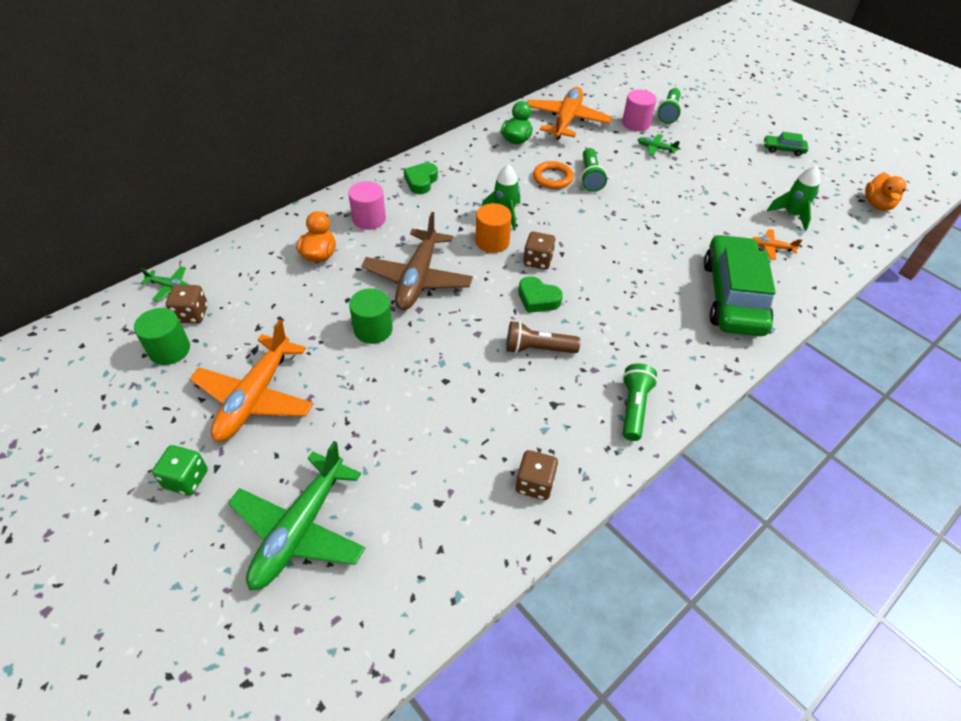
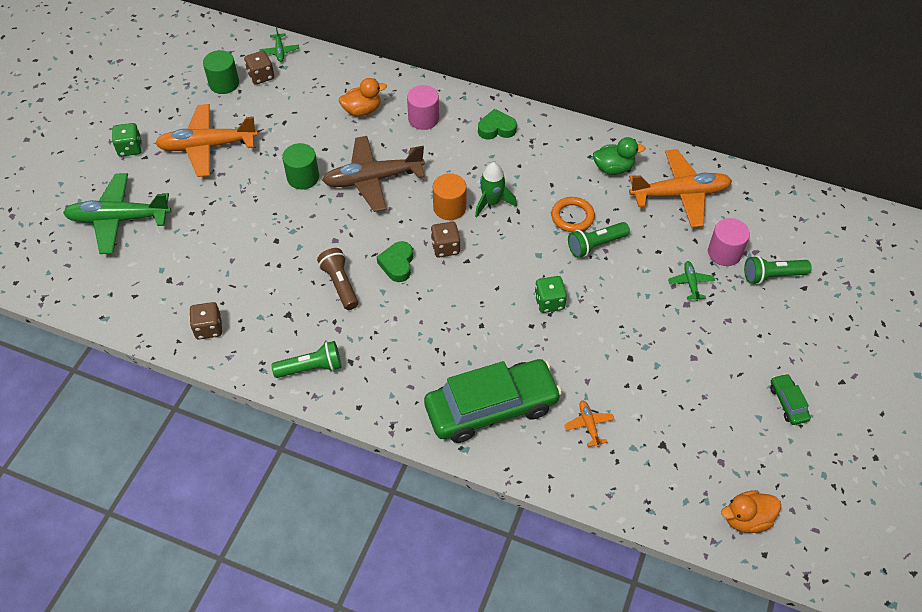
camera: 65 degrees right, 5 degrees up
green rocket [767,166,820,231] -> none
none -> green dice [535,276,567,313]

